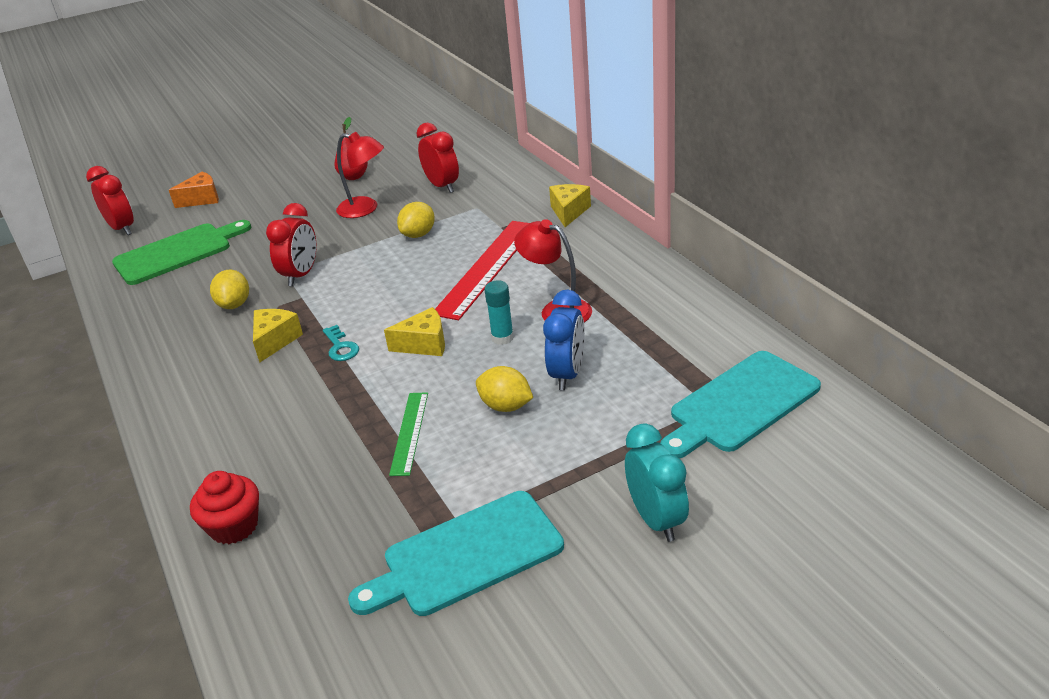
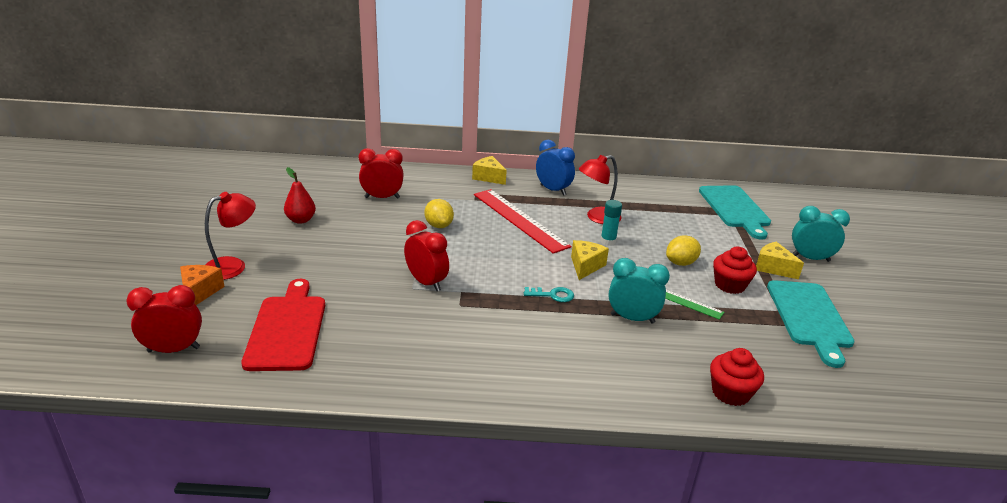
camera: 65 degrees left, 5 degrees down
green cutting board [112,220,251,285] -> red cutting board [241,279,325,371]
yellow lemon [210,270,249,309] -> none
yellow cheese [253,309,303,363] -> yellow cheese moved to [756,242,804,279]
red lamp [336,132,384,218] -> red lamp moved to [205,192,256,280]
blue clock [543,290,585,390] -> blue clock moved to [536,140,575,196]
none -> turquoise clock [608,258,670,324]
none -> red cupcake [713,246,757,294]

